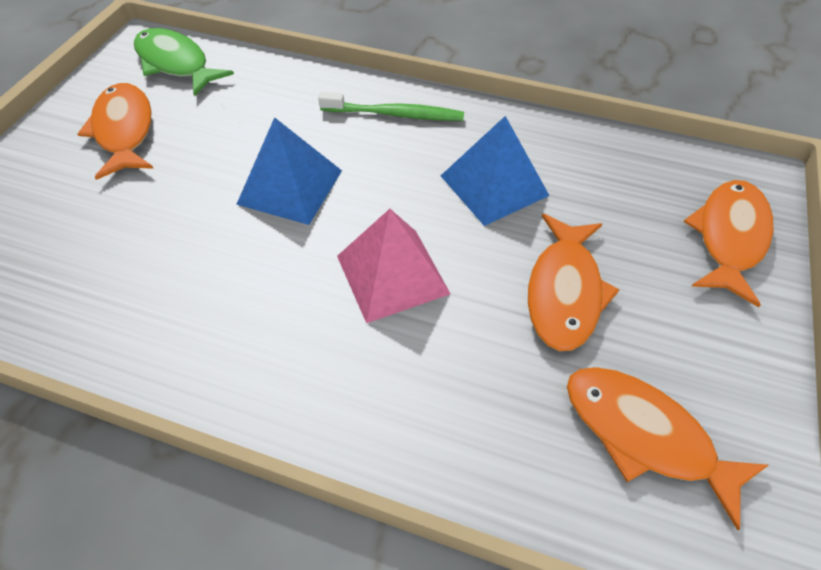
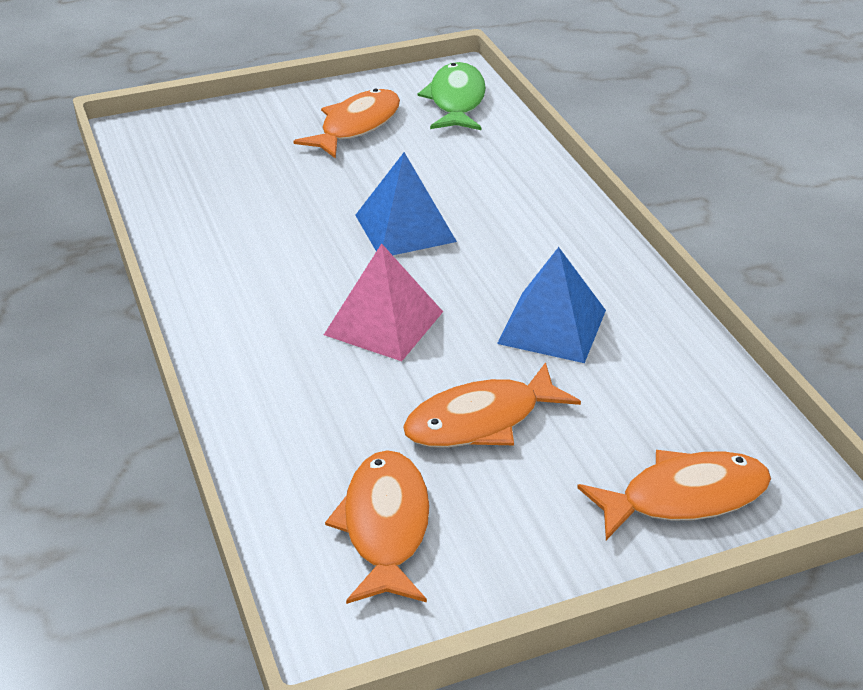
camera: 50 degrees right, 15 degrees down
green toothbrush [318,92,464,121] -> none

